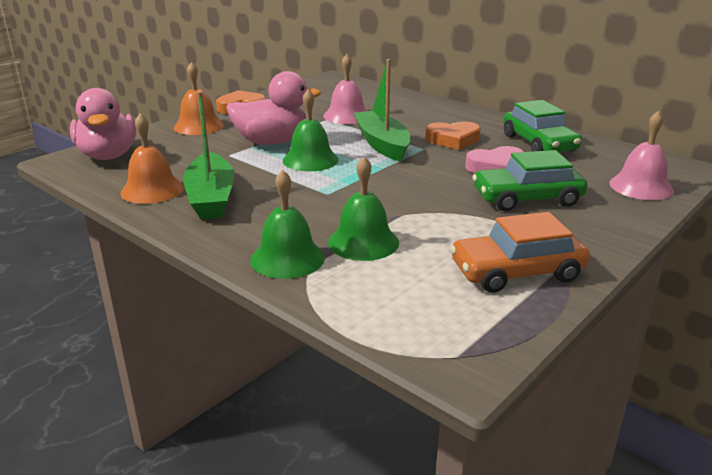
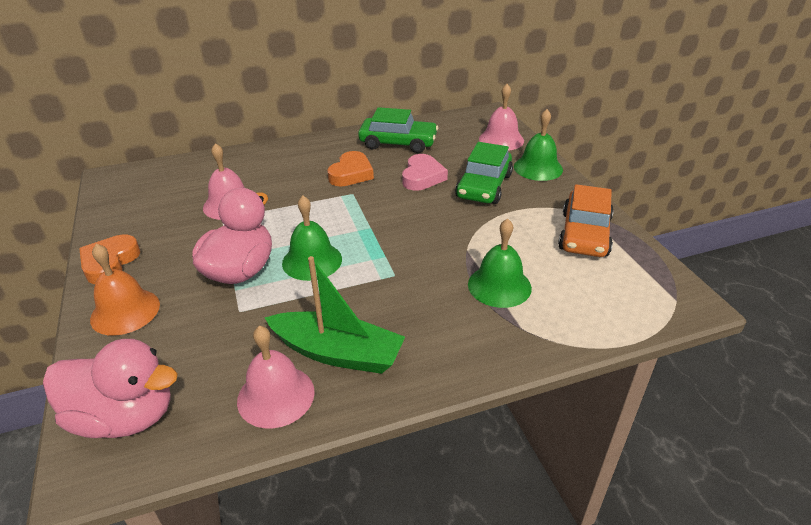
camera: 60 degrees left, 10 degrees up
orange bell [120,114,184,204] -> pink bell [237,326,315,429]
green bell [250,170,325,279] -> green bell moved to [514,109,563,181]
green boat [353,59,411,162] -> none

